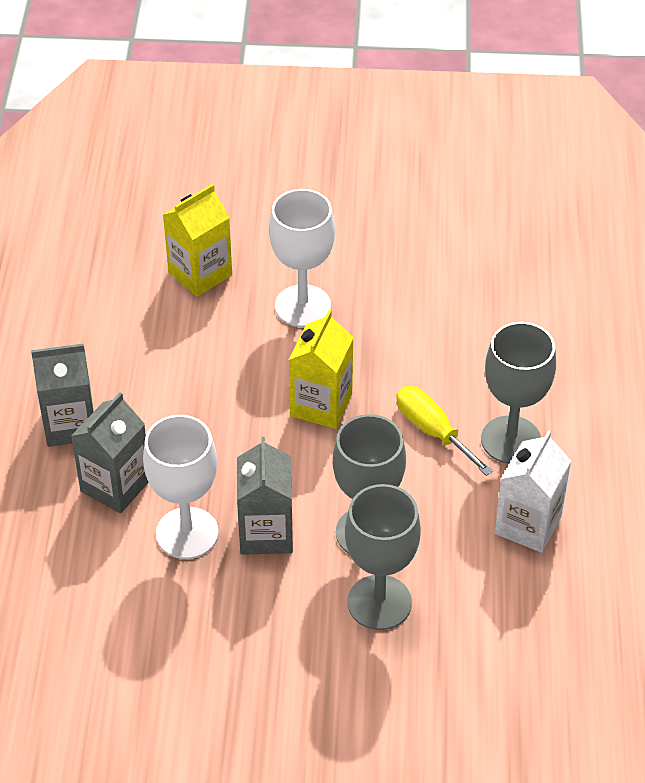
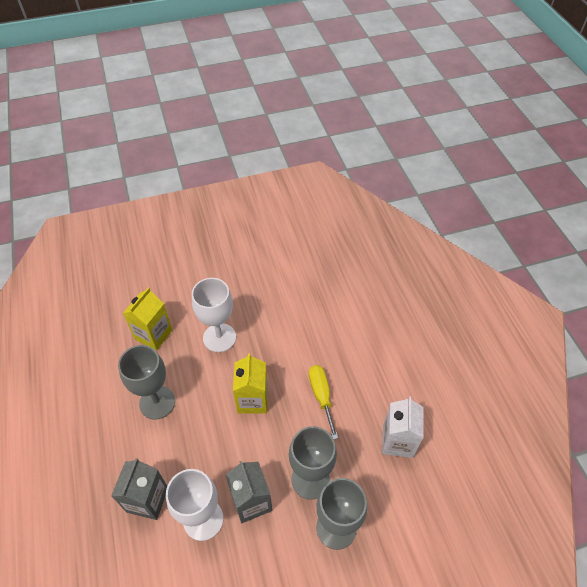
camera: 20 degrees left, 5 degrees up
grey carton [31,344,94,447] -> none
yellow screwdriver [396,386,493,476] -> yellow screwdriver turned 45 degrees clockwise [309,365,338,439]
grey goblet [481,322,556,464] -> grey goblet moved to [118,345,175,420]

